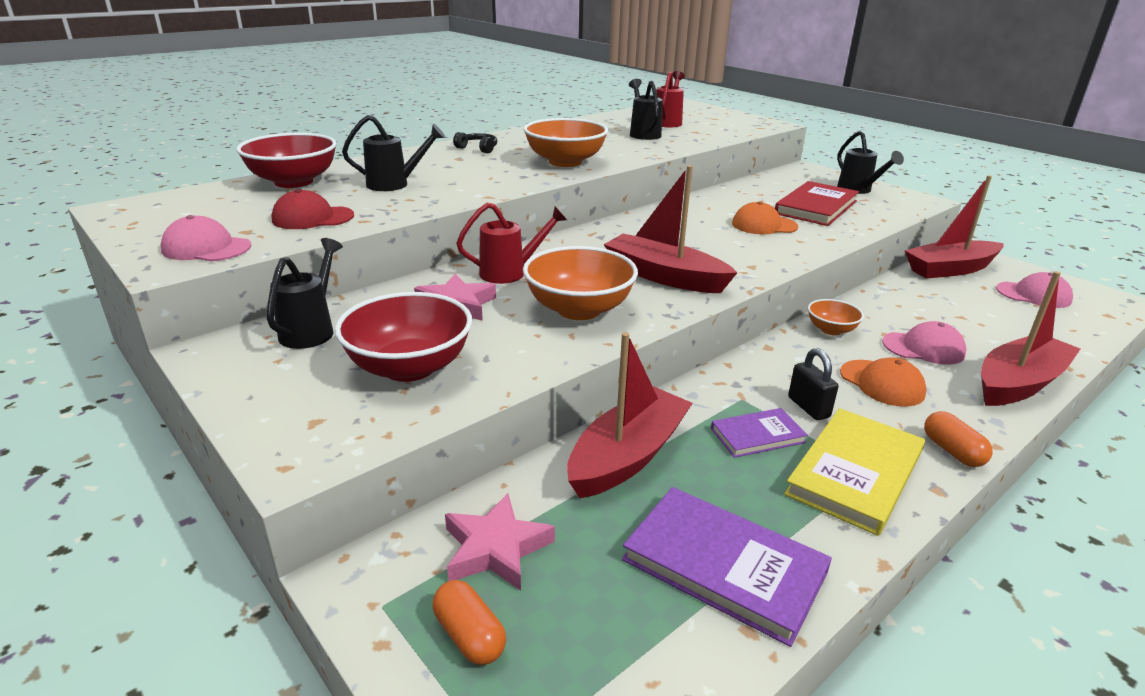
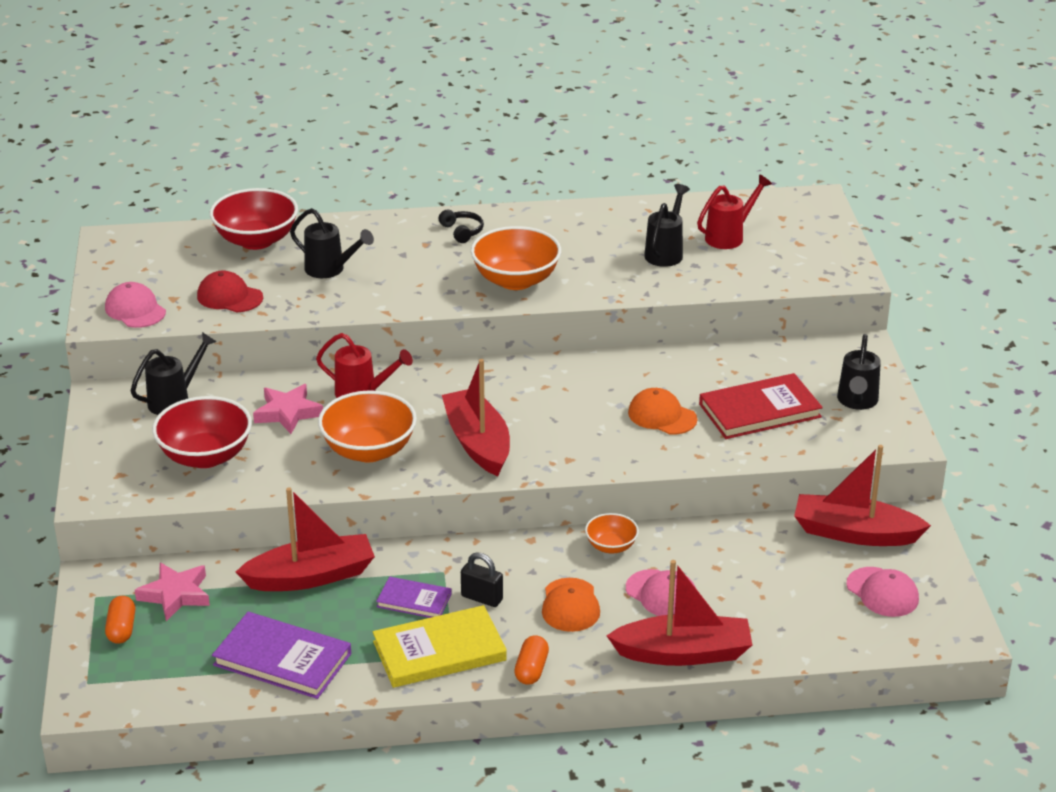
camera: 35 degrees right, 5 degrees up
purple book [622,487,832,647] -> purple book turned 45 degrees counterclockwise [212,612,351,699]
black padlock [788,348,839,420] -> black padlock turned 75 degrees counterclockwise [461,552,503,607]

